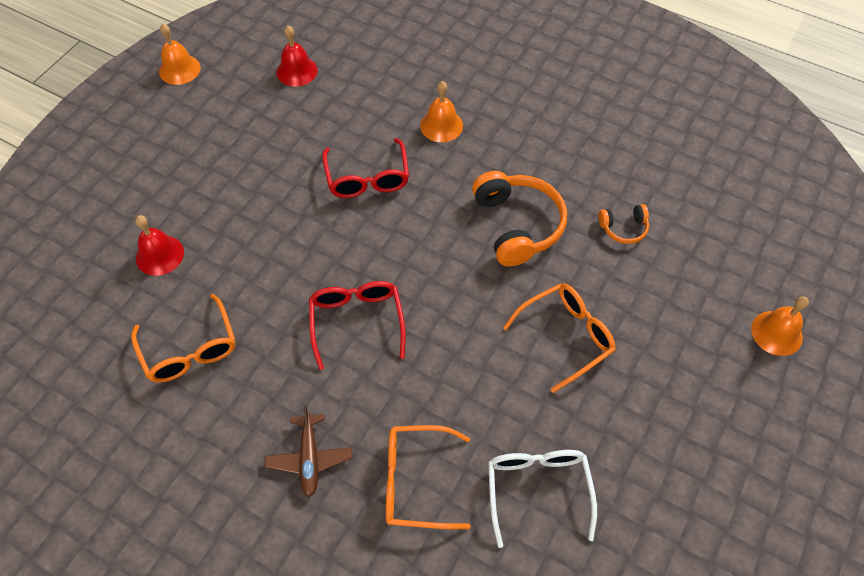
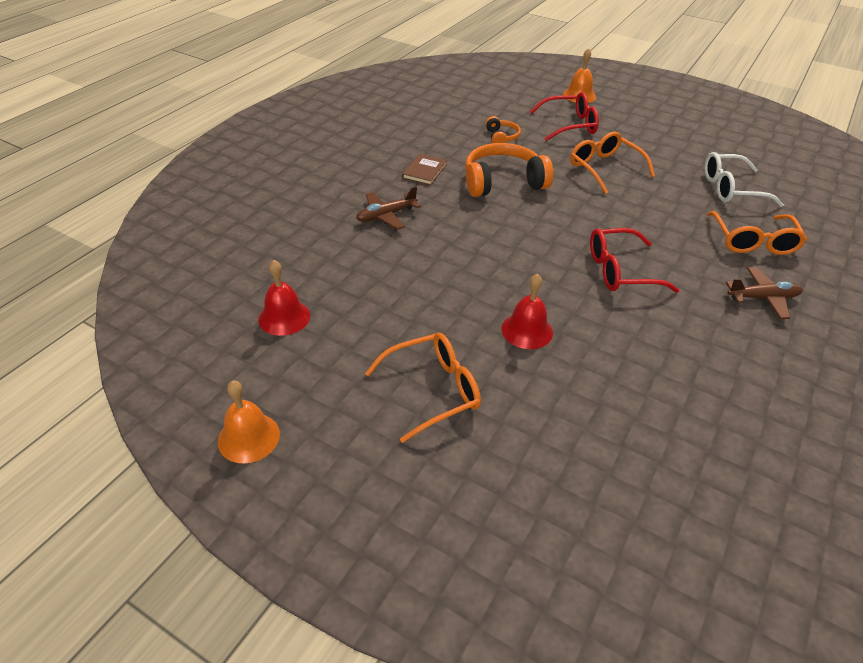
camera: 90 degrees left, 15 degrees down
orange glasses [131,294,235,383] -> orange glasses moved to [365,333,481,443]
red bell [135,215,184,276] -> red bell moved to [501,274,553,349]
red glasses [322,138,409,198] -> red glasses moved to [530,92,599,141]
orange bell [420,81,463,142] -> brown plane [356,186,421,230]
none -> brown book [402,154,447,185]

